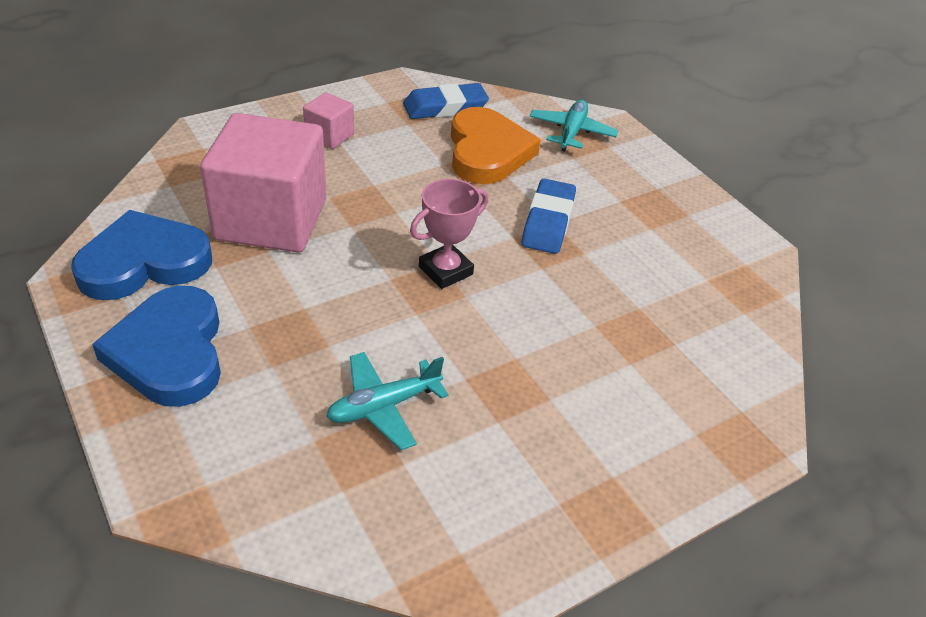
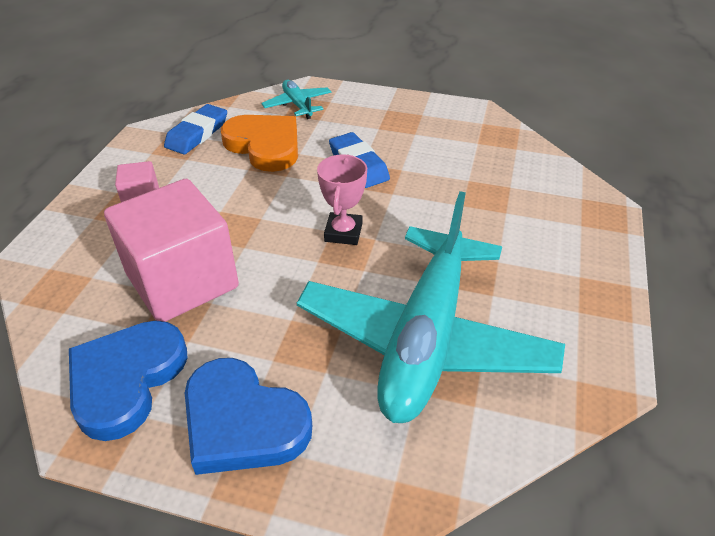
camera: 40 degrees left, 0 degrees up
turquoise plane [326,352,449,450] -> turquoise plane [297,191,565,423], size x2.40

